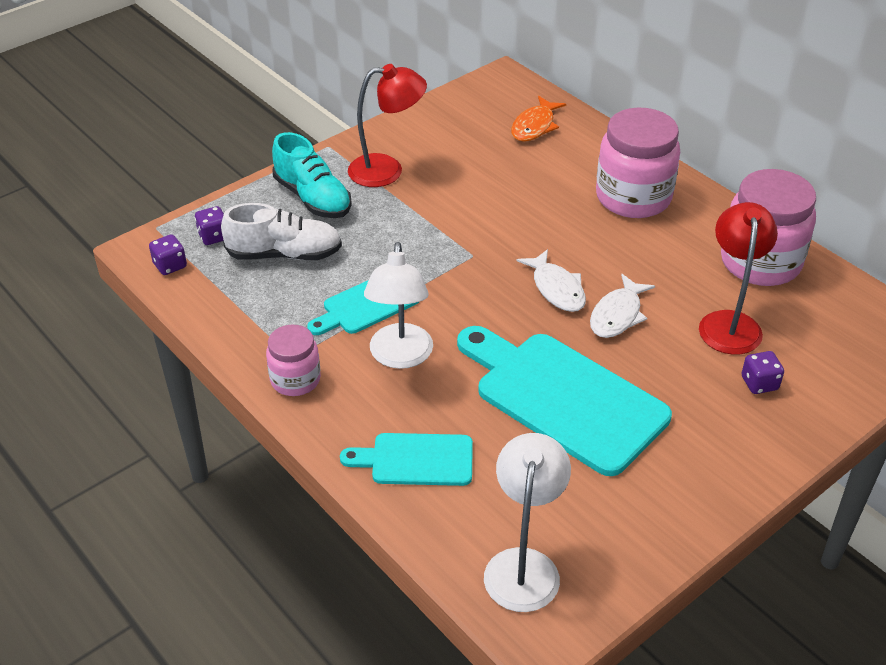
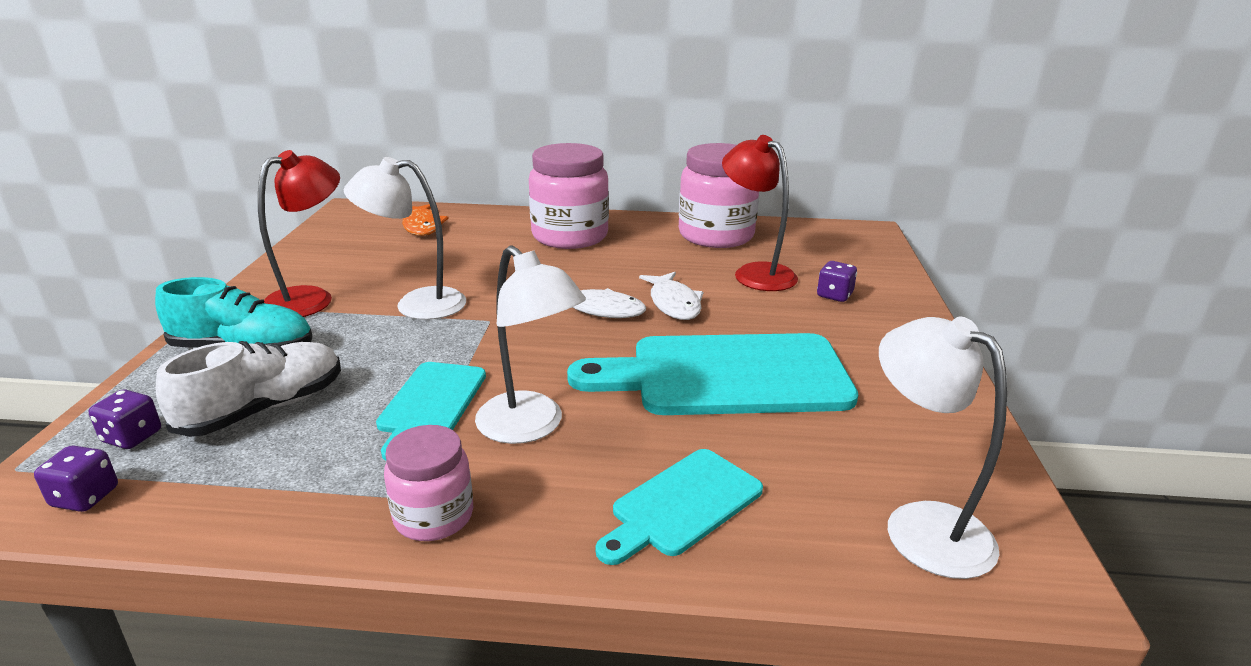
camera: 45 degrees left, 15 degrees down
none -> white lamp [344,157,466,320]

